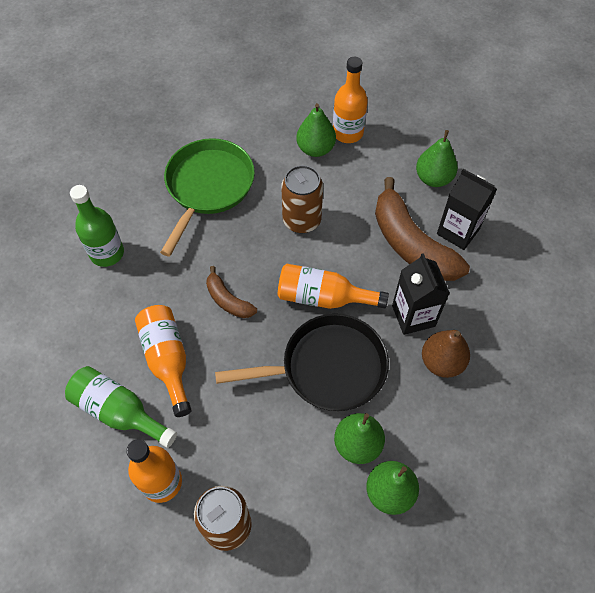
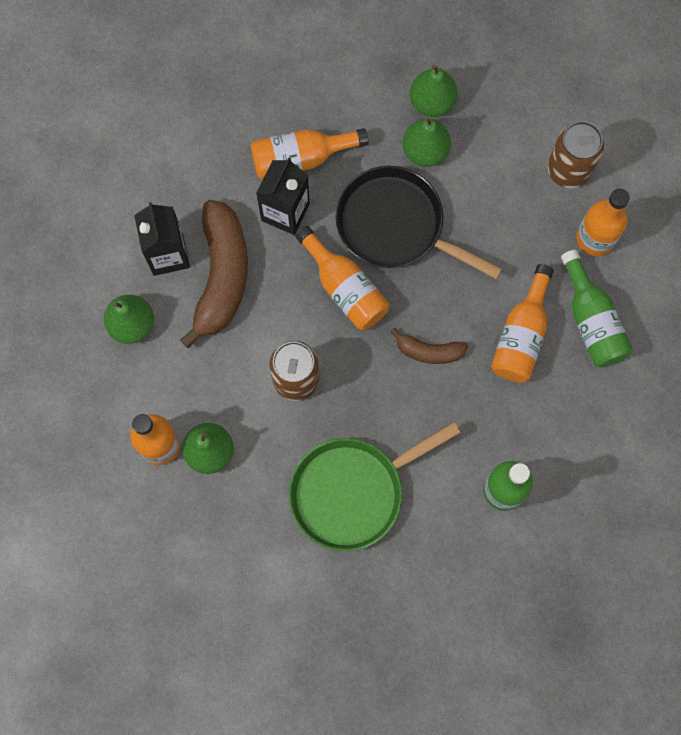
camera: 140 degrees left, 15 degrees up
brown banana [206,266,257,318] -> brown banana turned 105 degrees clockwise [390,328,468,364]
brown pear [422,330,470,378] -> orange bottle [250,128,369,180]

